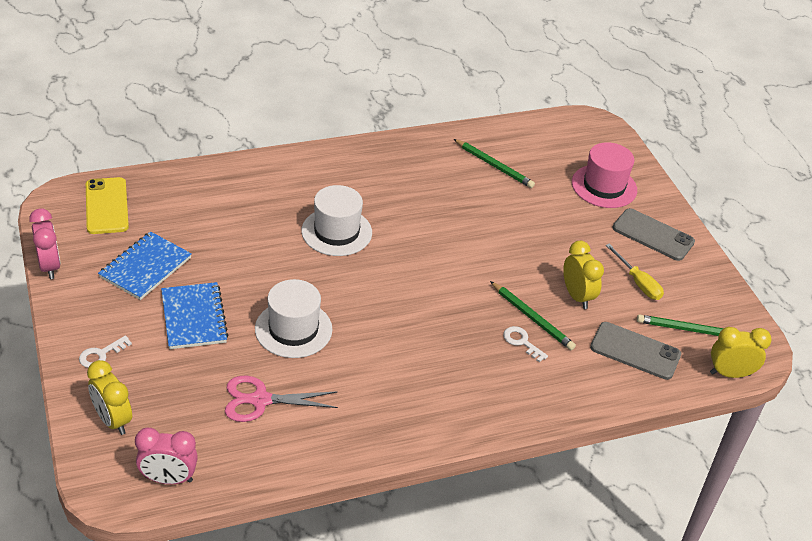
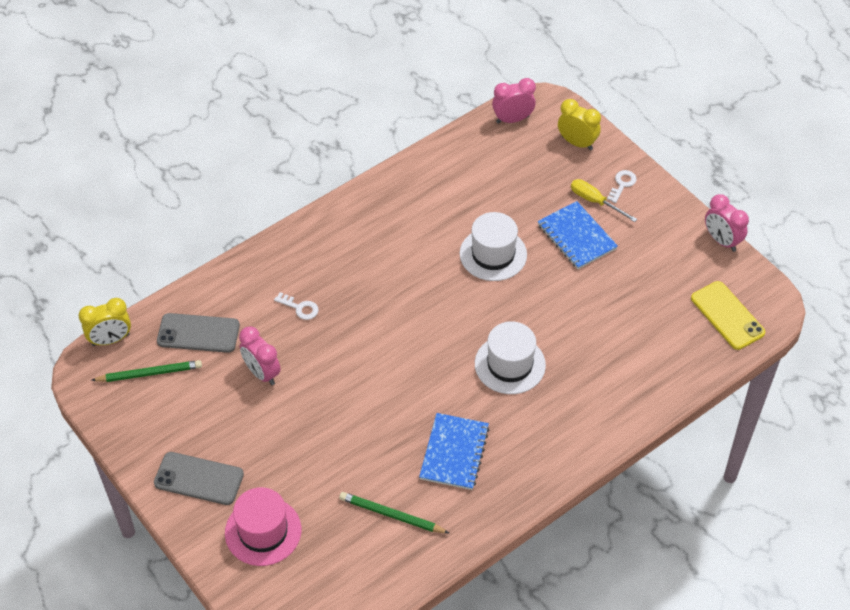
camera: 165 degrees right, 10 degrees up
blue notebook [98,231,192,300] -> blue notebook moved to [419,413,490,490]
pink scissors [225,376,338,422] -> none
green pencil [490,281,576,350] -> none
yellow clock [563,241,604,309] -> pink clock [239,327,281,385]
yellow screwdriver [605,244,664,300] -> yellow screwdriver moved to [571,179,637,222]

